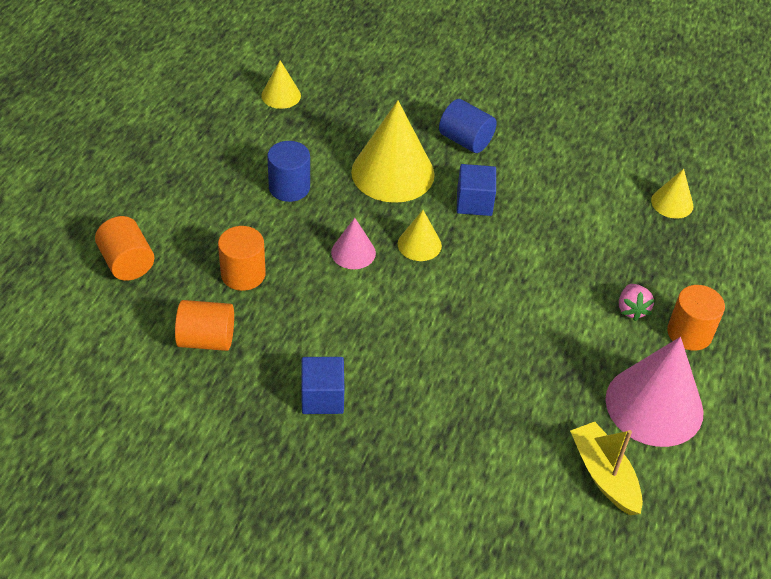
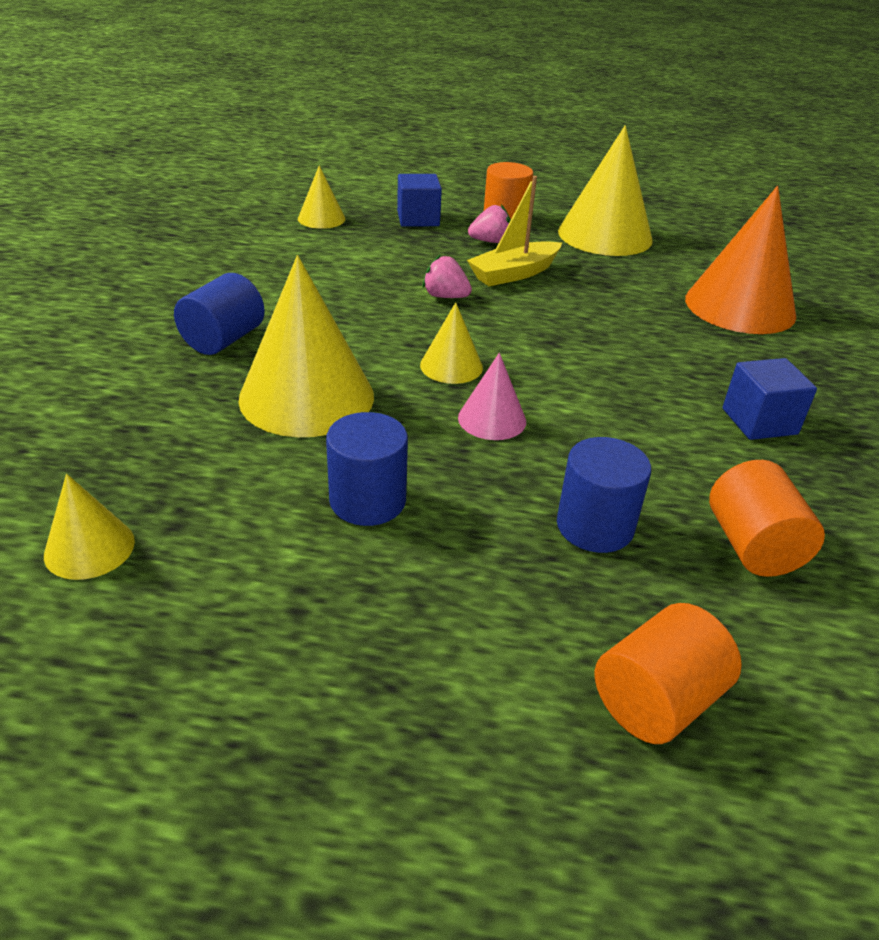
camera: 100 degrees left, 10 degrees down
orange cylinder [218,226,266,291] -> blue cylinder [557,437,651,553]
blue cube [457,164,496,216] -> blue cube moved to [397,174,442,227]
yellow boat [570,422,643,515] -> yellow boat moved to [467,176,562,286]
pink cone [605,337,704,447] -> yellow cone [558,125,653,256]
none -> pink strawberry [422,254,472,298]
none -> orange cone [685,186,796,334]

